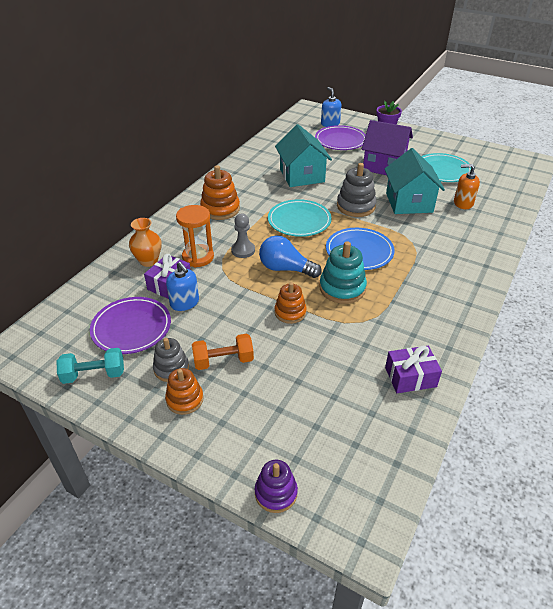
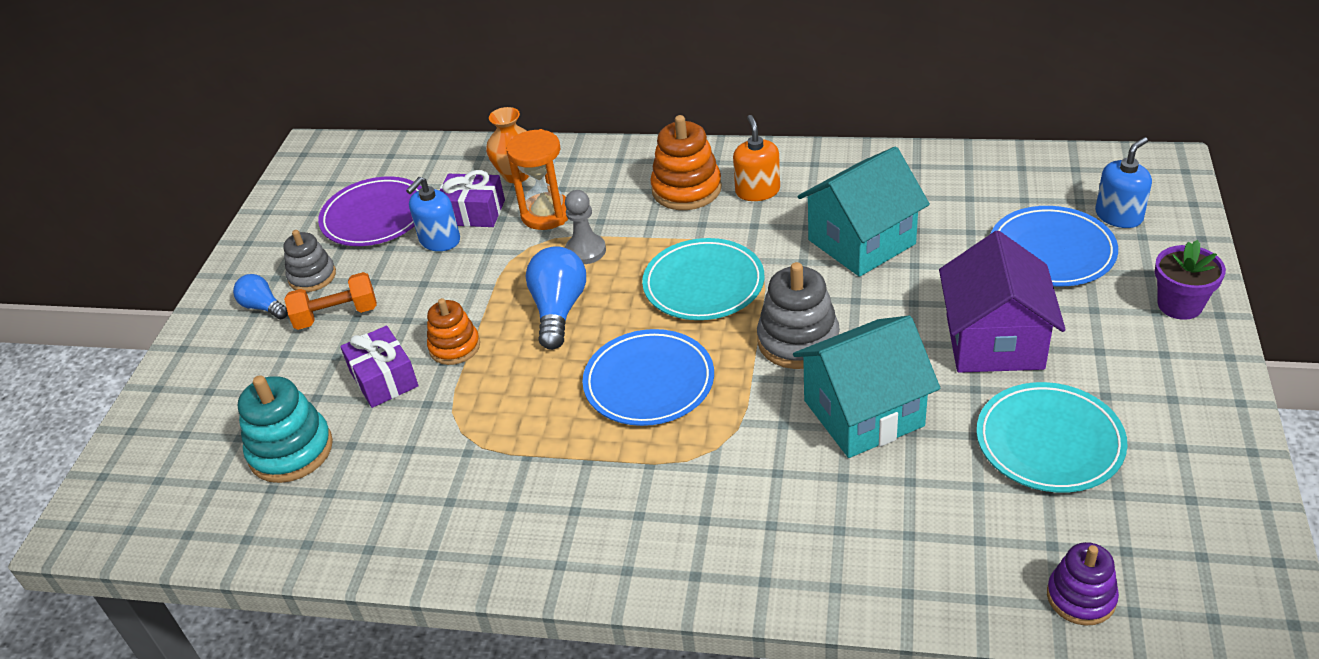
camera: 75 degrees right, 0 degrees up
turquoise dumbbell [57,348,124,384] -> none
orange stacking toy [165,368,204,415] -> blue light bulb [233,274,288,319]
orange dumbbell [192,334,254,370] -> orange dumbbell turned 75 degrees counterclockwise [284,272,377,330]
purple stacking toy [255,460,298,513] -> purple stacking toy moved to [1047,542,1119,626]
purple plate [315,125,366,150] -> blue plate [991,206,1118,286]
turquoise stacking toy [319,241,367,304] -> turquoise stacking toy moved to [238,375,333,483]
purple gift [385,346,442,393] -> purple gift moved to [340,326,418,408]
orange soap dispenser [454,164,480,209] -> orange soap dispenser moved to [733,115,780,201]

